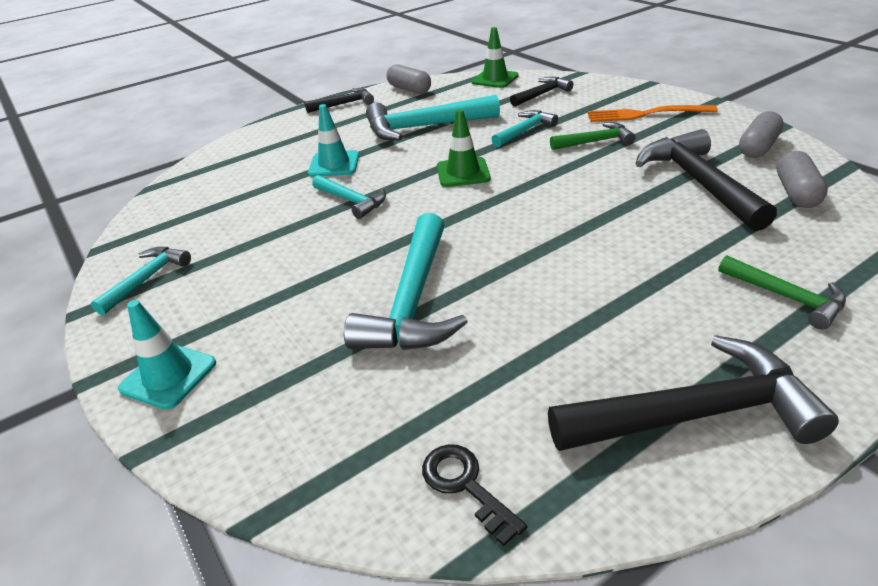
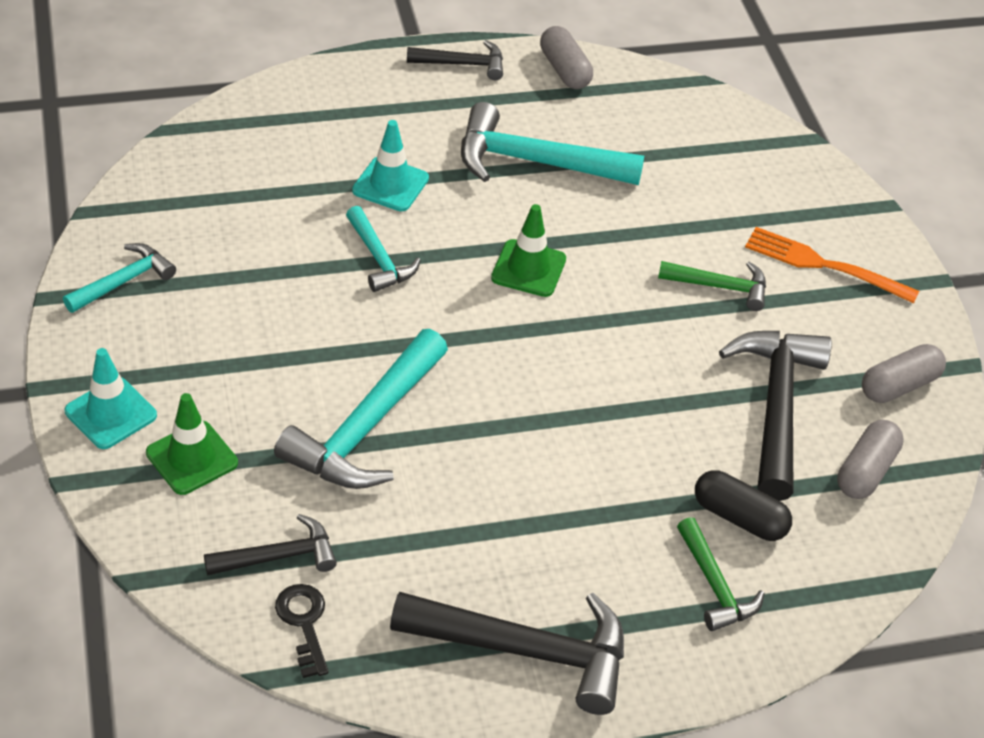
camera: 15 degrees right, 10 degrees up
green traffic cone [471,27,519,88] -> green traffic cone moved to [146,393,238,495]
turquoise hammer [491,110,558,147] -> none
black hammer [510,77,573,107] -> black hammer moved to [204,514,337,576]
none -> black capsule [695,470,792,541]

